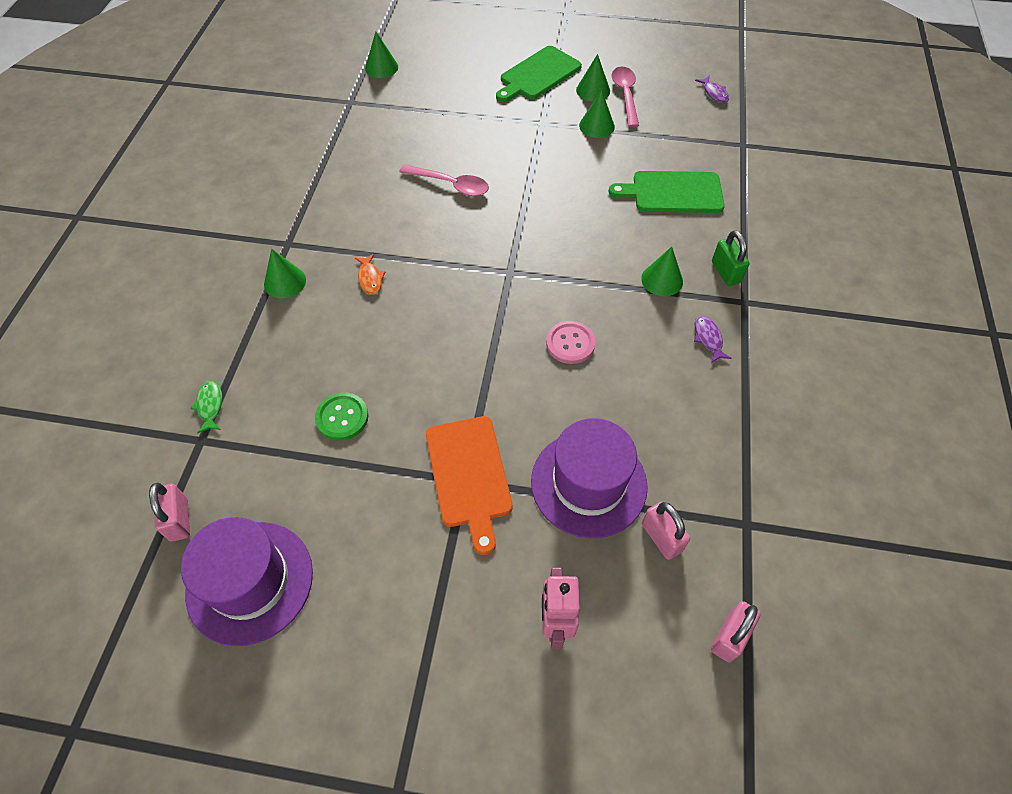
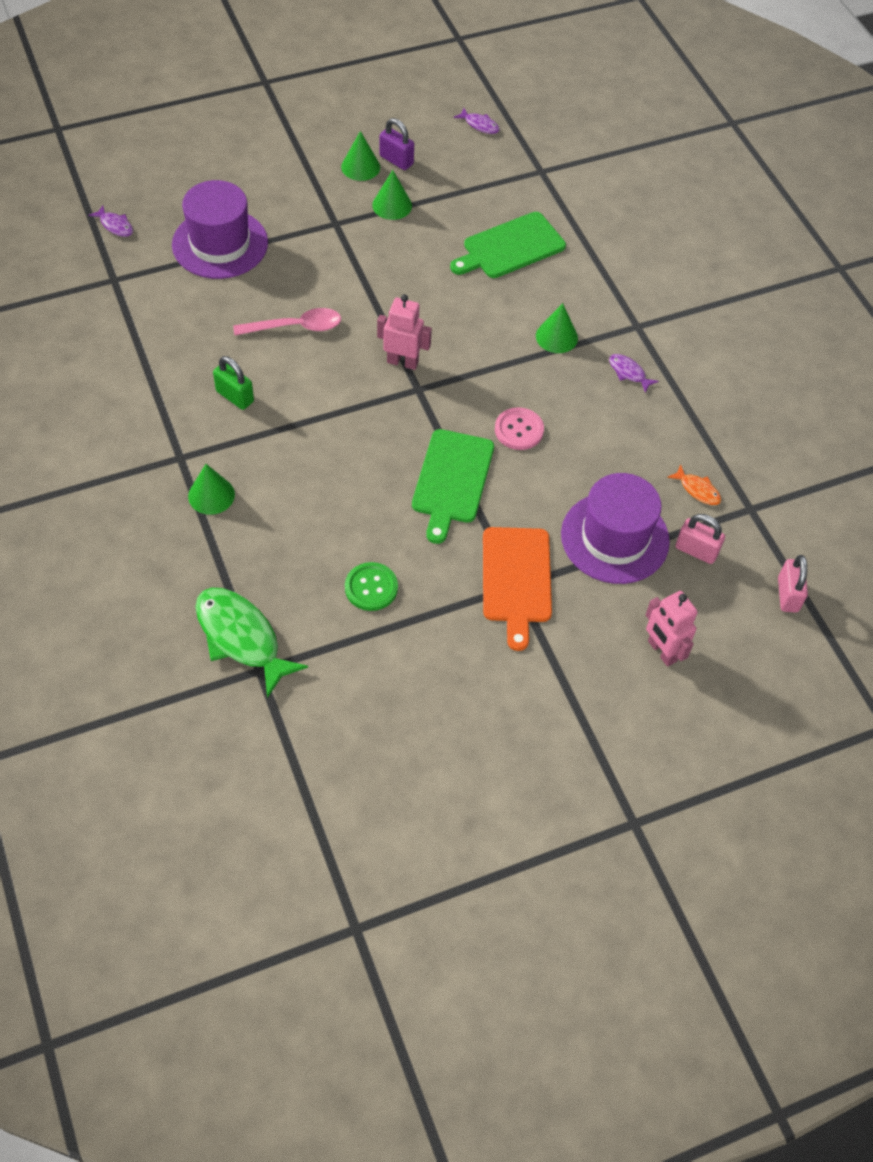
camera: 35 degrees left, 0 degrees up
pink padlock [149,482,190,542] -> none
purple hat [181,517,313,646] -> purple hat moved to [172,180,268,279]
green fish [190,381,222,434] -> green fish [195,588,308,698], size x2.16
orange fish [355,254,385,295] -> orange fish moved to [667,464,721,505]
green cone [365,32,398,78] -> purple fish [88,205,133,237]
orange cutting board [426,416,513,555] -> orange cutting board turned 45 degrees clockwise [483,527,552,651]
green cutting board [496,46,582,102] -> green cutting board moved to [412,429,494,544]
pink spoon [612,67,639,127] -> purple padlock [380,118,414,170]
green padlock [712,230,749,286] -> green padlock moved to [213,356,254,410]
none -> pink robot [377,294,432,370]

